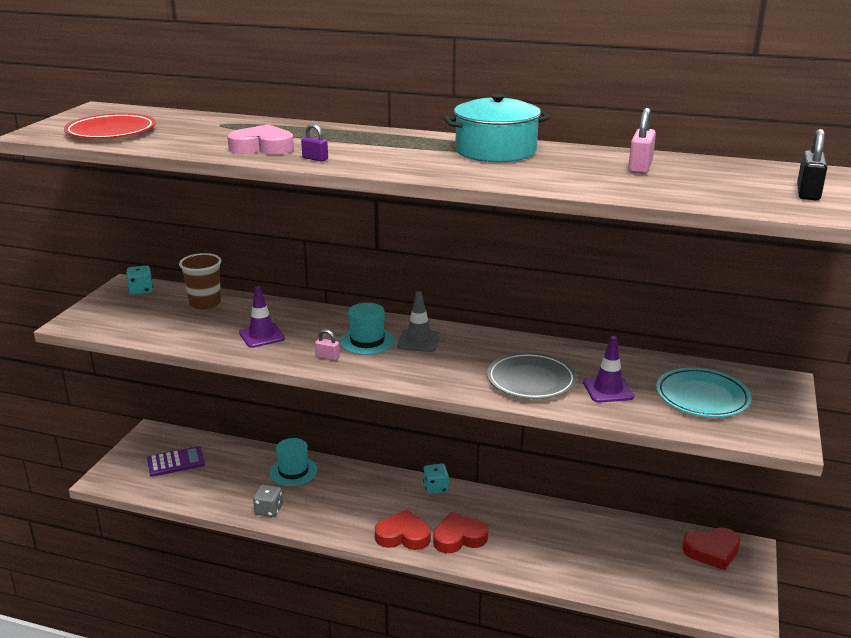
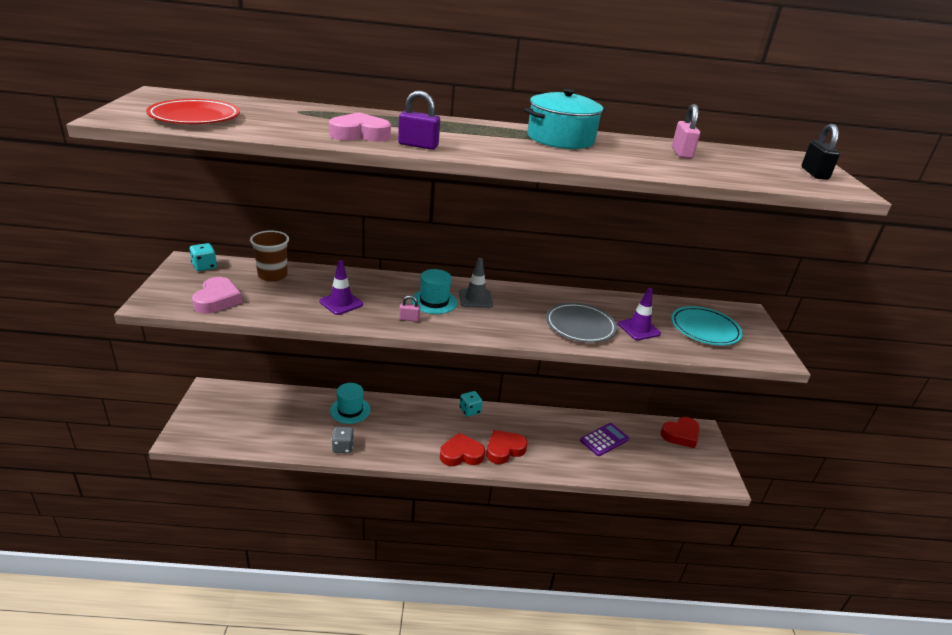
camera: 20 degrees left, 5 degrees up
purple calculator [147,446,205,477] -> purple calculator moved to [580,423,629,456]
purple padlock [301,124,328,162] -> purple padlock [398,91,440,150], size x1.65
none -> pink heart [192,277,242,313]

